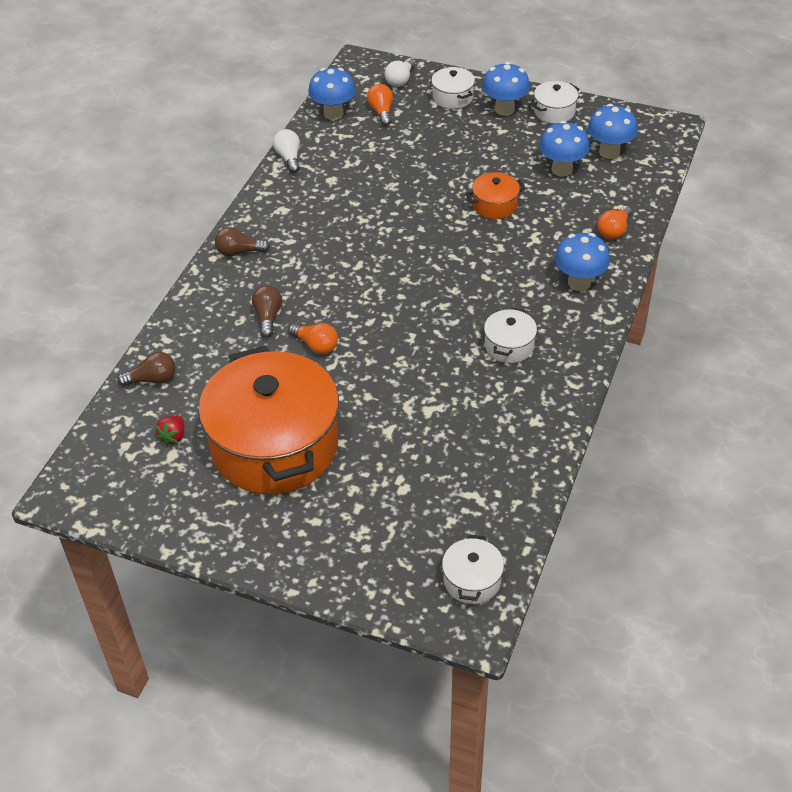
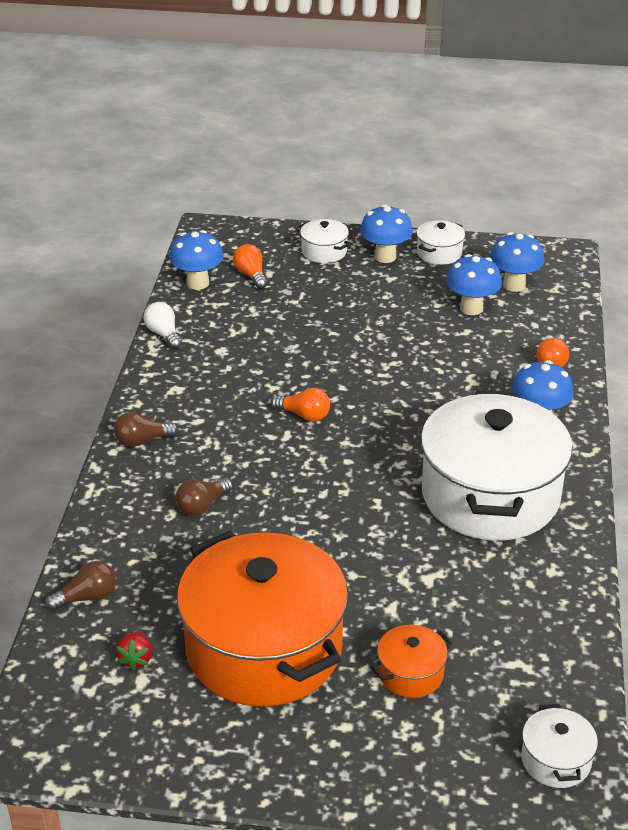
camera: 15 degrees left, 10 degrees down
brown light bulb [252,285,282,338] -> brown light bulb turned 120 degrees counterclockwise [175,478,233,516]
orange light bulb [289,323,338,354] -> orange light bulb moved to [271,388,330,421]
white light bulb [385,59,415,87] -> none
orange pot [466,172,525,219] -> orange pot moved to [371,625,453,698]
white pot [484,307,537,363] -> white pot [421,391,573,541], size x2.42

